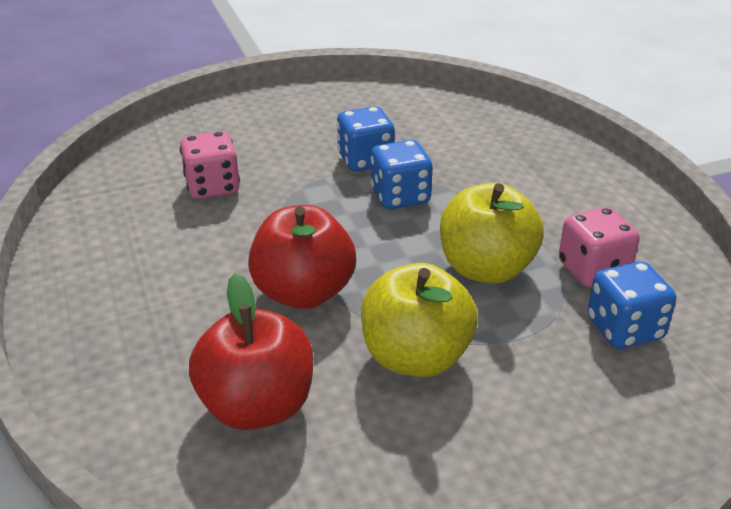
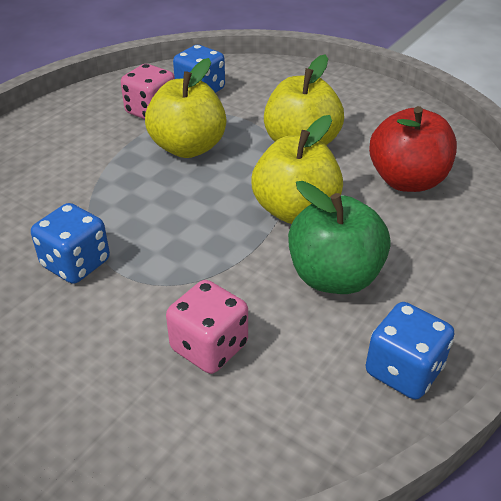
camera: 125 degrees left, 5 degrees up
red apple [248,205,356,309] -> yellow apple [251,115,343,224]
blue dice [371,140,433,209] -> blue dice moved to [365,302,454,399]
none -> green apple [288,181,391,294]

